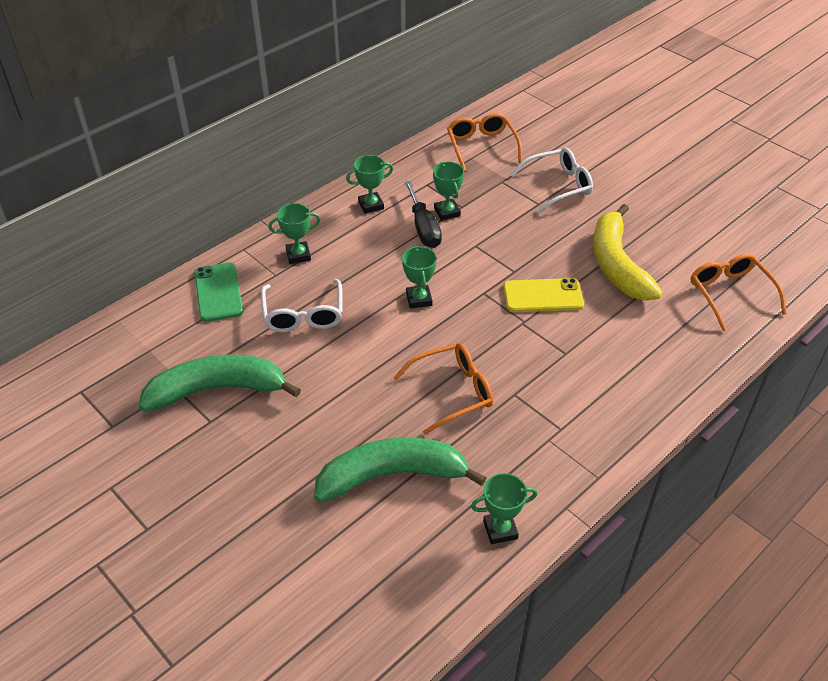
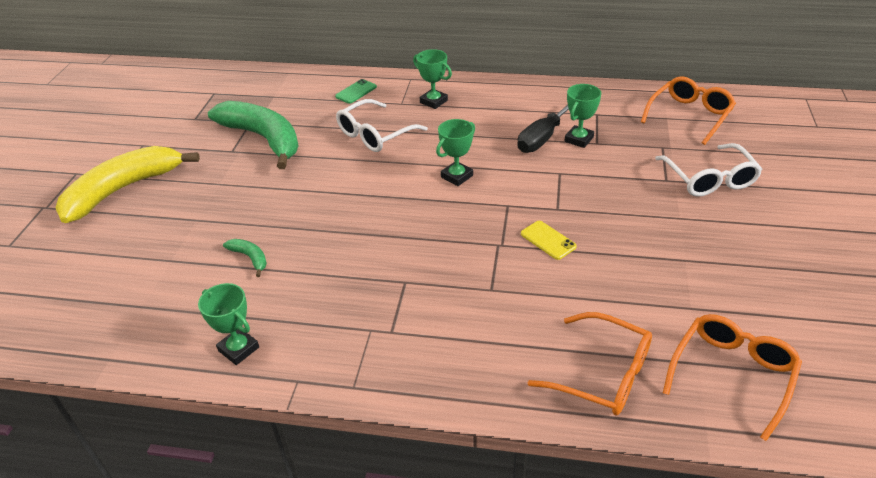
camera: 55 degrees right, 5 degrees down
green phone [194,263,243,322] -> green phone [335,79,377,104], size x0.61
green banana [314,438,487,503] -> green banana [223,239,267,277], size x0.40
green trophy [346,155,393,214] -> none
orange glasses [394,343,493,435] -> orange glasses moved to [528,312,652,416]
yellow phone [503,278,584,312] -> yellow phone [521,221,577,260], size x0.61
white glasses [510,147,593,212] -> white glasses turned 45 degrees clockwise [655,143,762,197]
yellow banana [593,204,663,301] -> yellow banana moved to [56,146,200,223]

